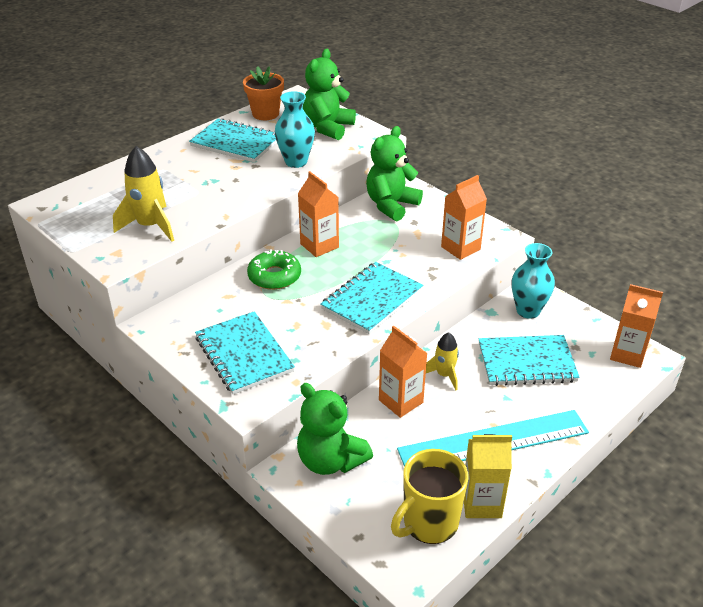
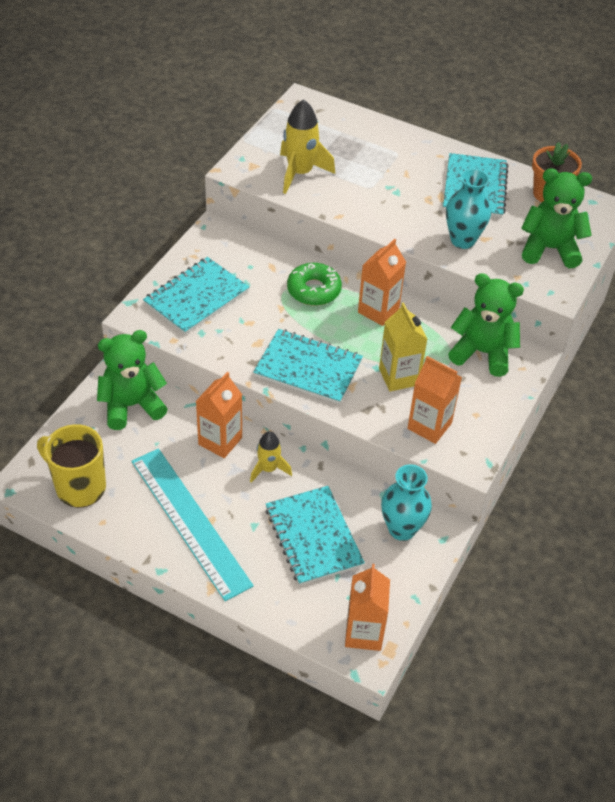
camera: 70 degrees right, 10 degrees up
green teddy bear [297,383,373,475] -> green teddy bear turned 45 degrees clockwise [97,330,168,430]
yellow carton [464,434,512,518] -> yellow carton moved to [379,302,427,392]

